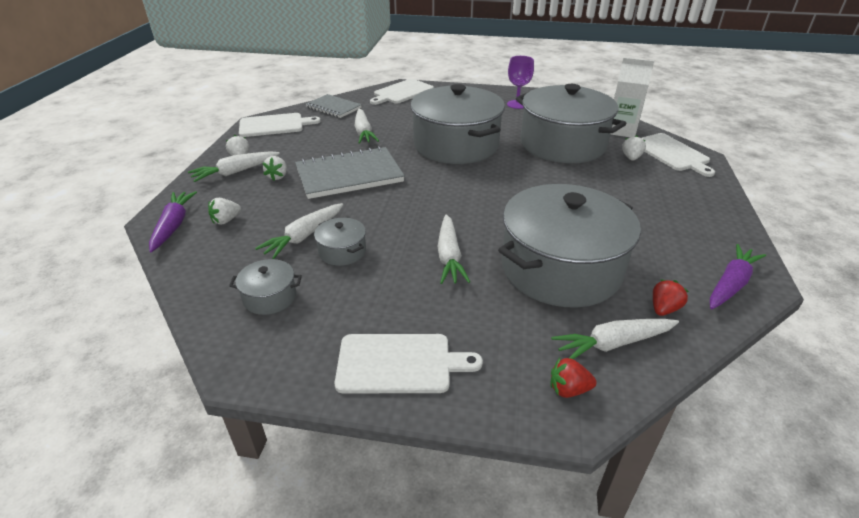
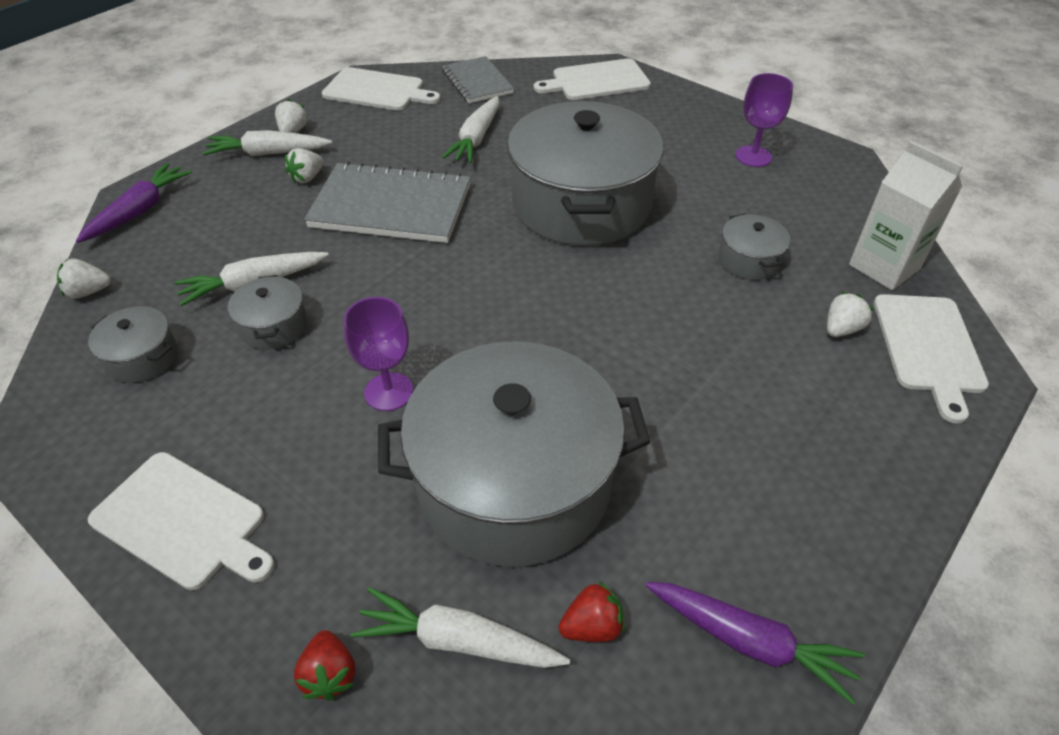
camera: 30 degrees right, 10 degrees up
white strawberry [208,198,241,225] -> white strawberry moved to [57,258,111,298]
white carrot [437,214,470,284] -> purple goblet [344,297,413,411]
grey pot [516,84,626,163] -> grey pot [719,214,790,280], size x0.41
red strawberry [551,358,597,398] -> red strawberry turned 135 degrees counterclockwise [294,630,356,701]
purple carrot [710,244,766,309] -> purple carrot turned 45 degrees clockwise [646,582,865,704]

